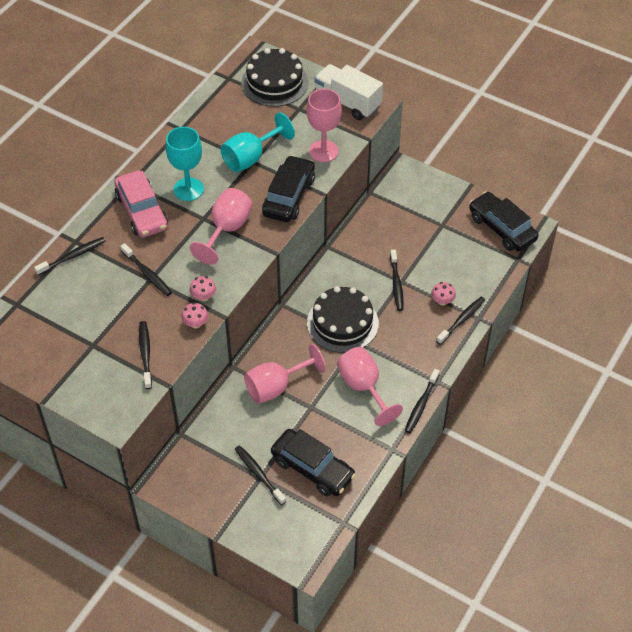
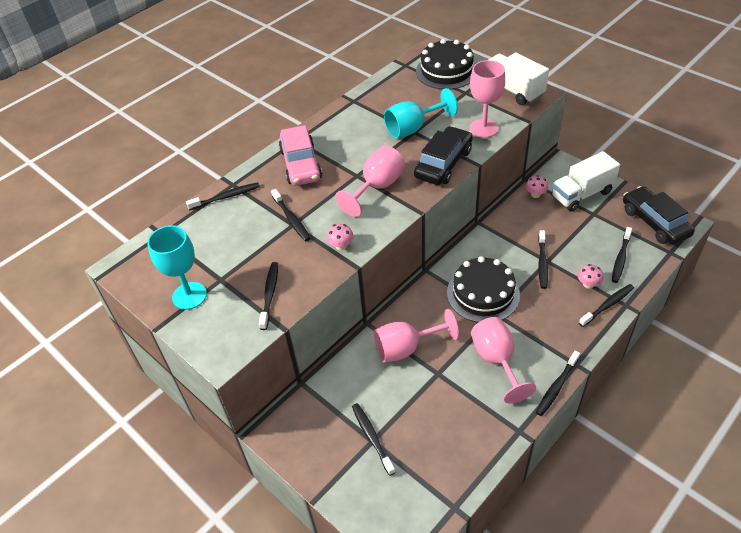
camera: 15 degrees right, 5 degrees down
turquoise goblet [166,127,204,201] -> turquoise goblet moved to [147,225,207,310]
pink mushroom [181,302,208,328] -> pink mushroom moved to [526,175,548,198]
black car [271,429,356,496] -> none
none -> white truck [551,151,620,212]
none -> black toothbrush [612,227,632,283]

